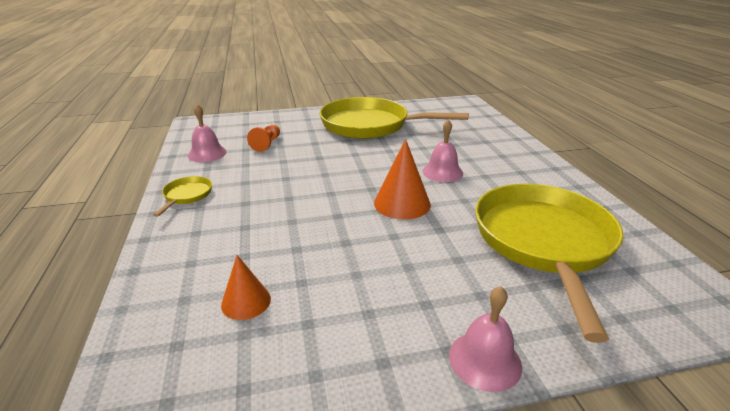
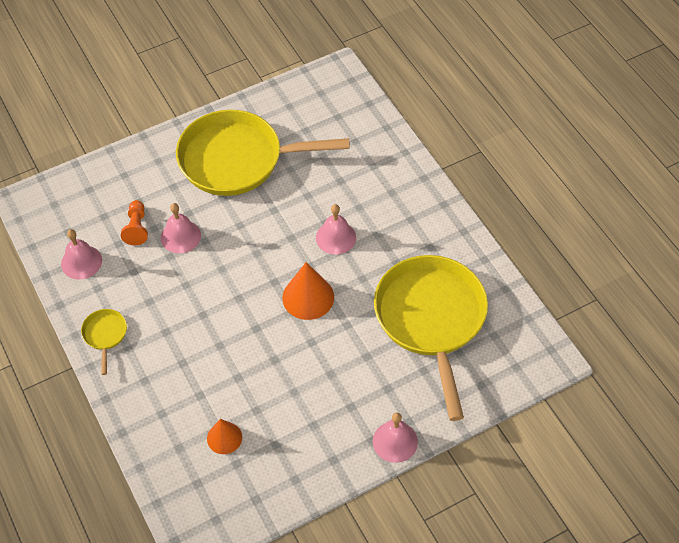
camera: 15 degrees left, 25 degrees up
none -> pink bell [161,203,201,253]

